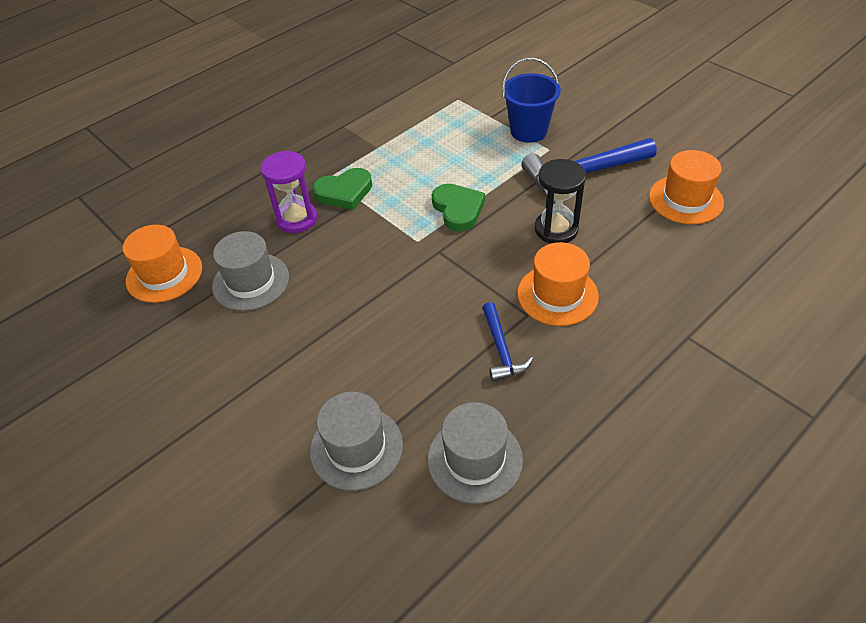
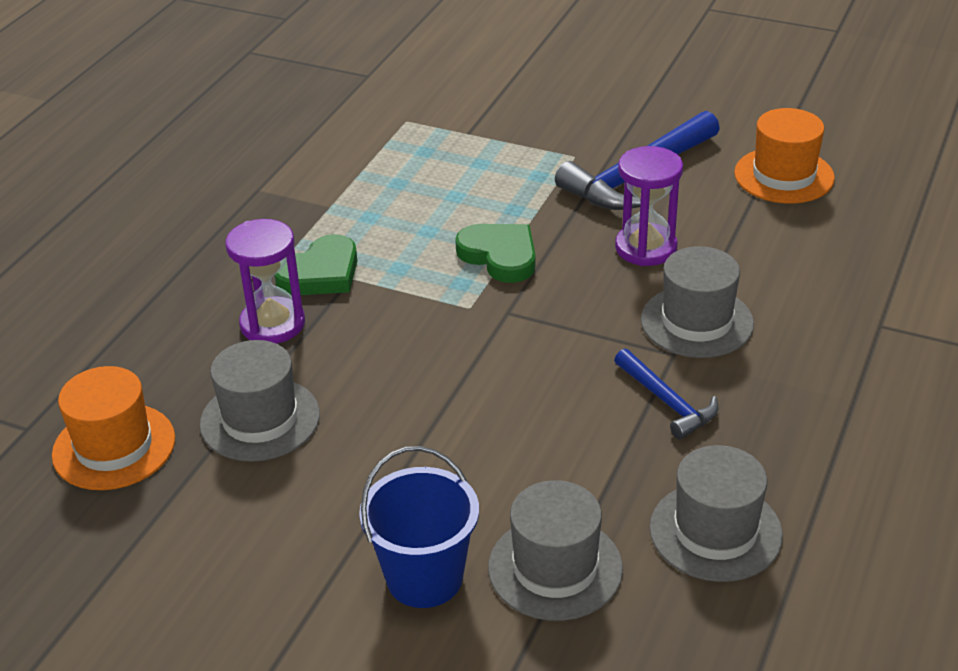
camera: 25 degrees left, 10 degrees down
blue bucket [502,57,561,143] -> blue bucket moved to [359,446,479,608]
orange hat [517,242,599,326] -> grey hat [641,246,754,358]
black hourglass [534,159,586,244] -> purple hourglass [615,146,683,266]

